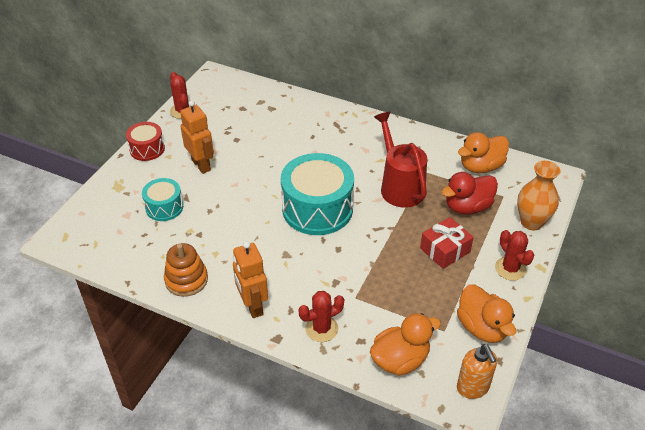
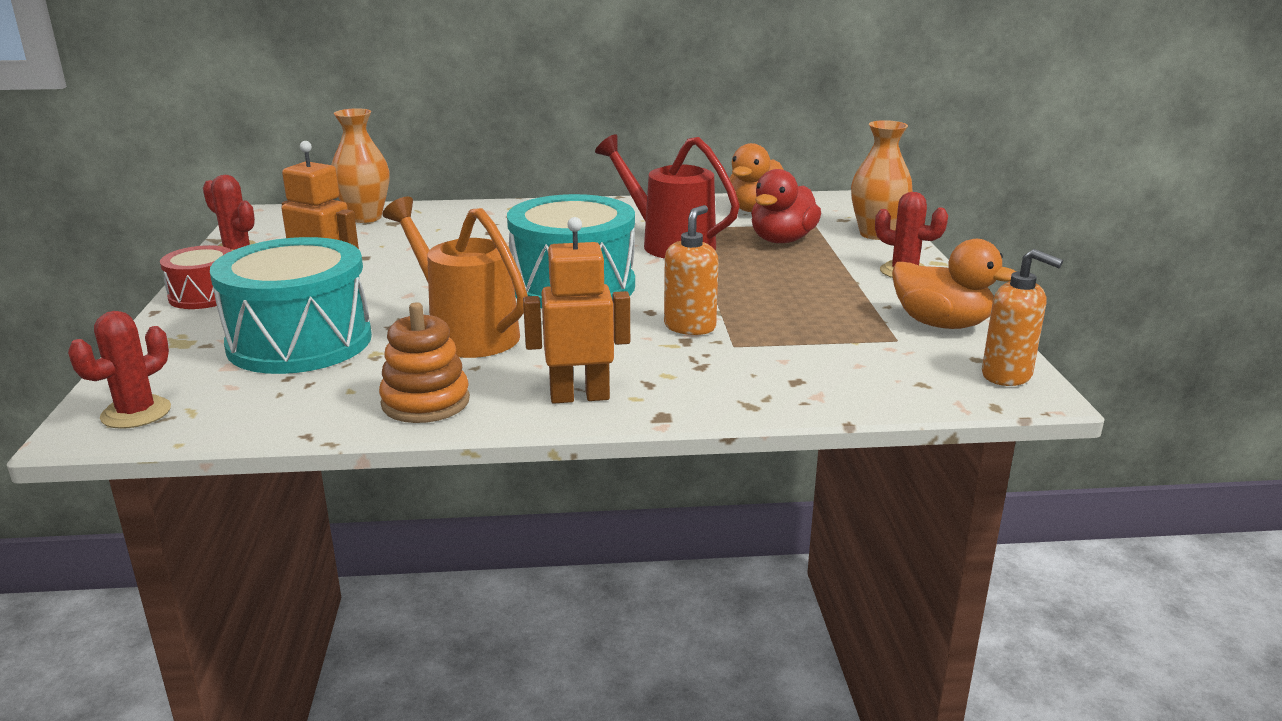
camera: 30 degrees left, 20 degrees down
turquoise drum [142,178,183,221] -> turquoise drum [210,237,372,374], size x1.89
orange robot [233,241,268,318] -> orange robot turned 135 degrees clockwise [523,217,630,404]
red cactus [299,291,344,342] -> red cactus moved to [68,311,171,429]
orange duck [370,313,441,376] -> none
red gift [420,217,474,269] -> none
none -> orange vase [331,108,390,223]
none -> orange watering can [382,197,528,358]
none -> orange soap dispenser [664,205,719,335]

